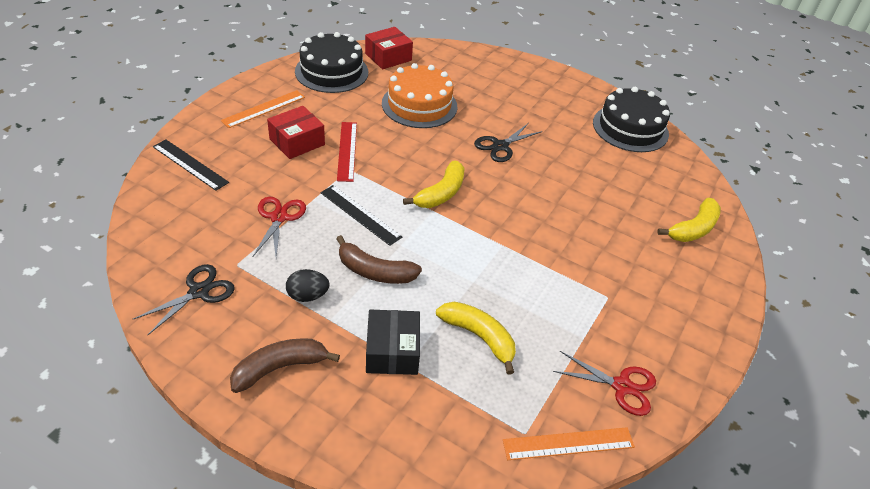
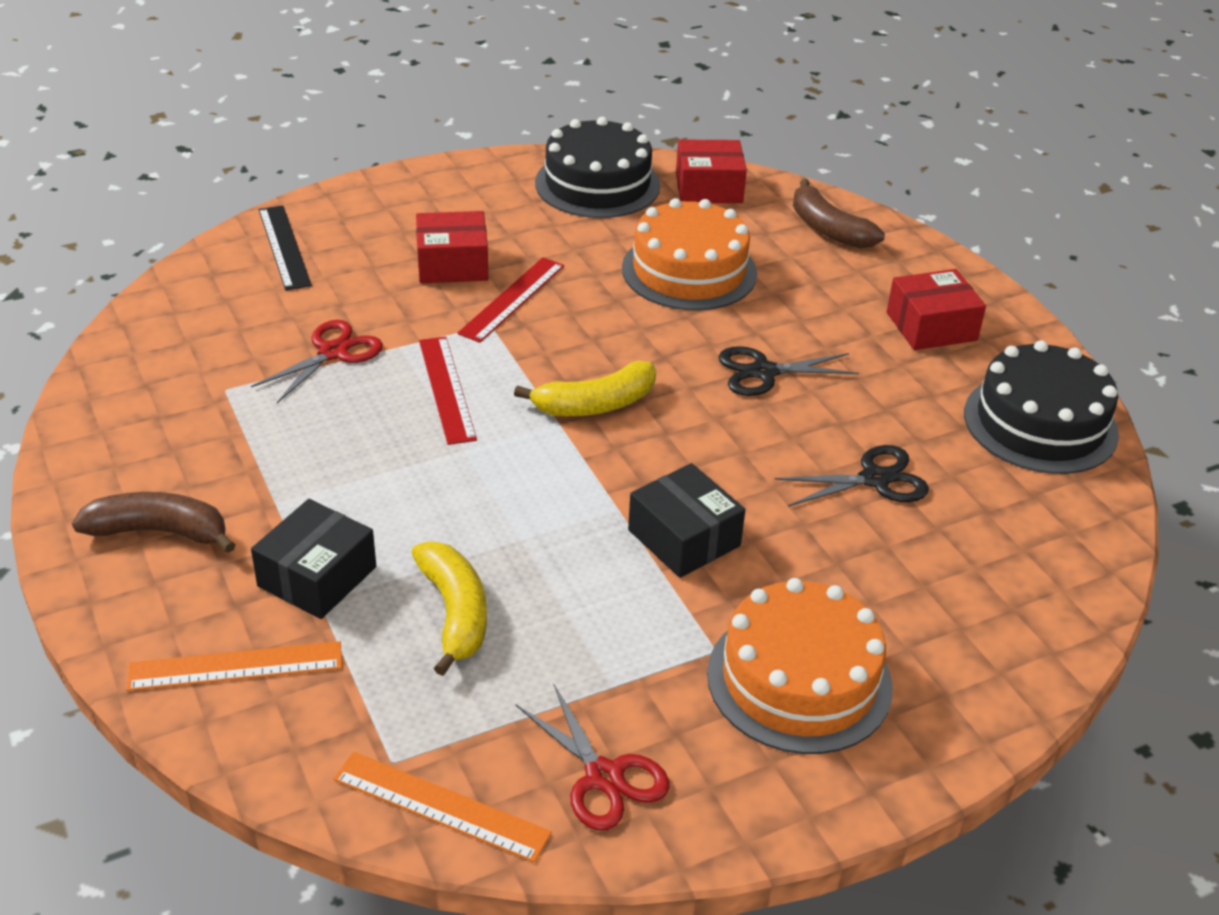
camera: 35 degrees right, 5 degrees down
black scissors [133,264,235,335] -> black scissors moved to [774,445,929,507]
orange ruler [221,90,305,128] -> orange ruler moved to [126,641,342,691]
black egg [286,269,330,302] -> none
black ruler [320,185,402,246] -> red ruler [419,337,477,445]
brown banana [336,235,422,284] -> brown banana moved to [793,179,885,248]
yellow banana [657,198,721,242] -> none
none -> black box [628,463,745,578]
none -> orange cake [707,578,893,754]
none -> red box [887,269,986,350]

